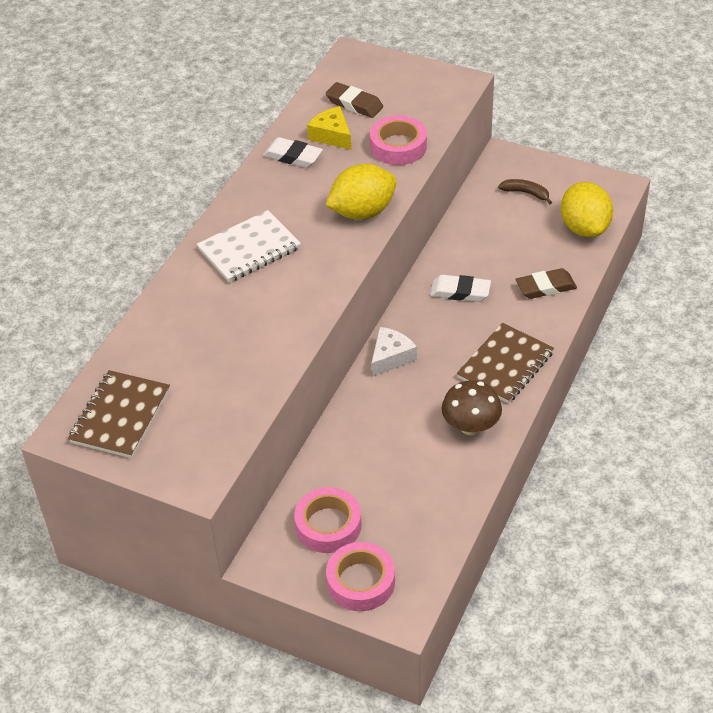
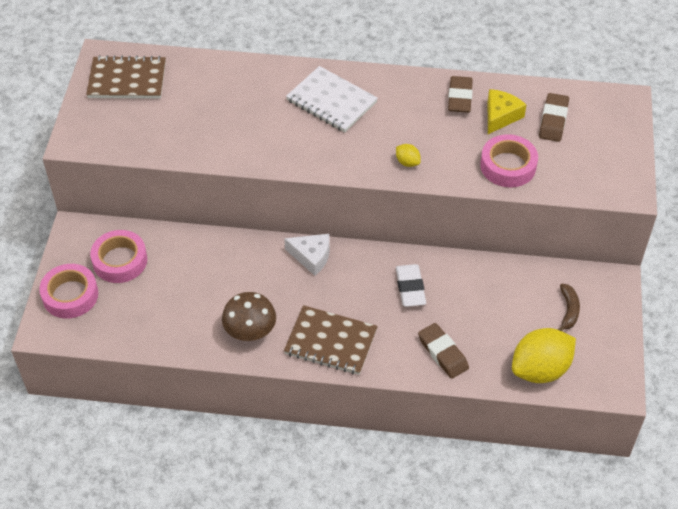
camera: 70 degrees right, 5 degrees up
white eraser [263,137,323,168] -> brown eraser [448,76,473,113]
yellow lemon [326,164,397,220] -> yellow lemon [396,144,421,167], size x0.43

